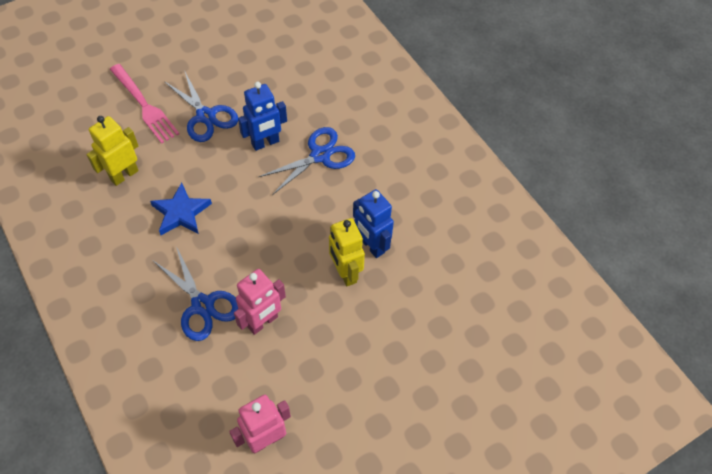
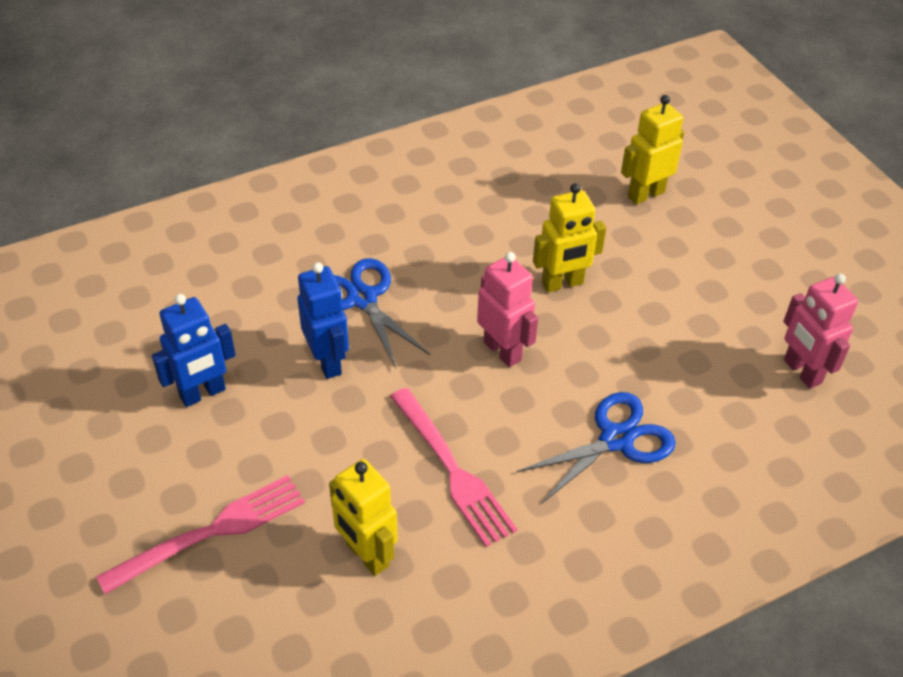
camera: 85 degrees left, 10 degrees down
blue star [150,183,212,235] -> pink fork [390,388,517,547]
blue scissors [164,72,238,142] -> none
pink robot [234,269,286,335] -> pink robot moved to [477,252,538,367]
blue robot [353,189,394,258] -> blue robot moved to [152,294,236,407]
none -> yellow robot [621,95,684,205]

